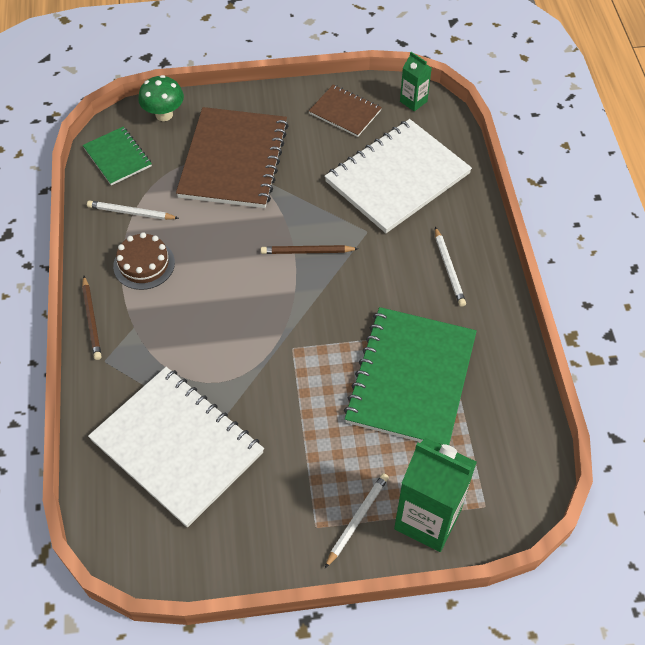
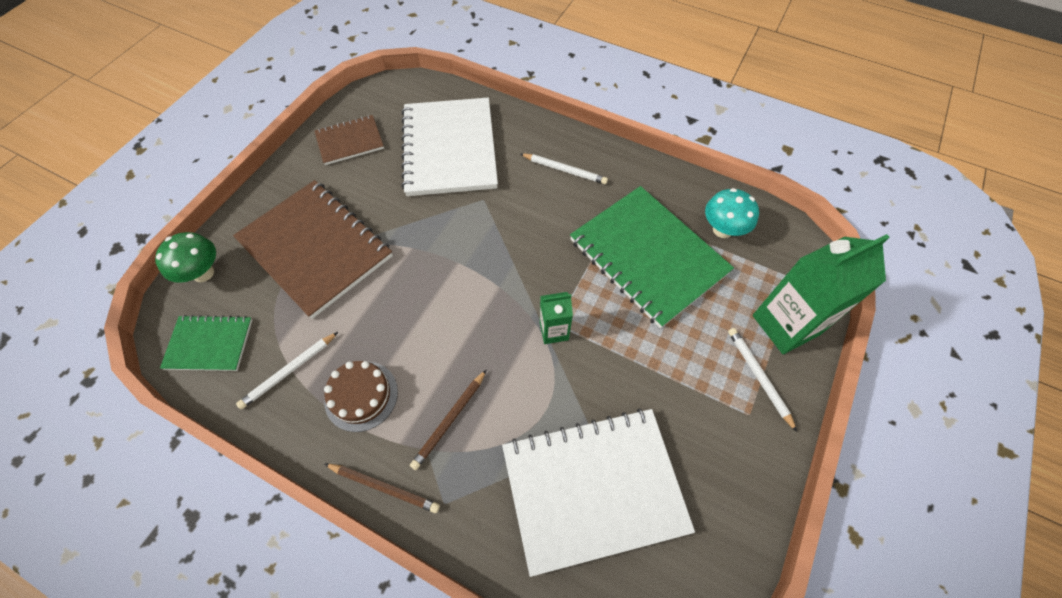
camera: 55 degrees left, 5 degrees up
brown pencil [261,245,358,254] -> brown pencil moved to [410,369,487,470]
green carton [400,52,432,111] -> green carton moved to [540,292,573,344]
none -> turquoise mushroom [705,188,759,238]

